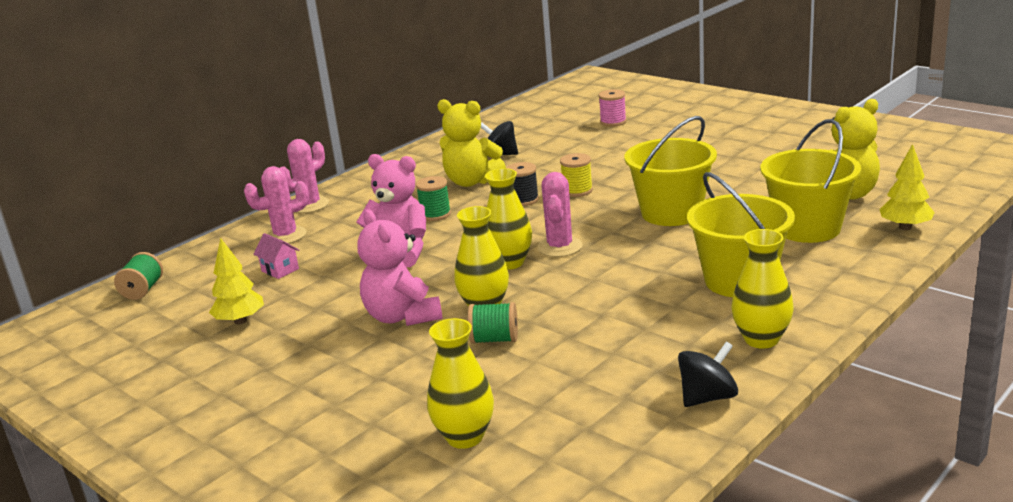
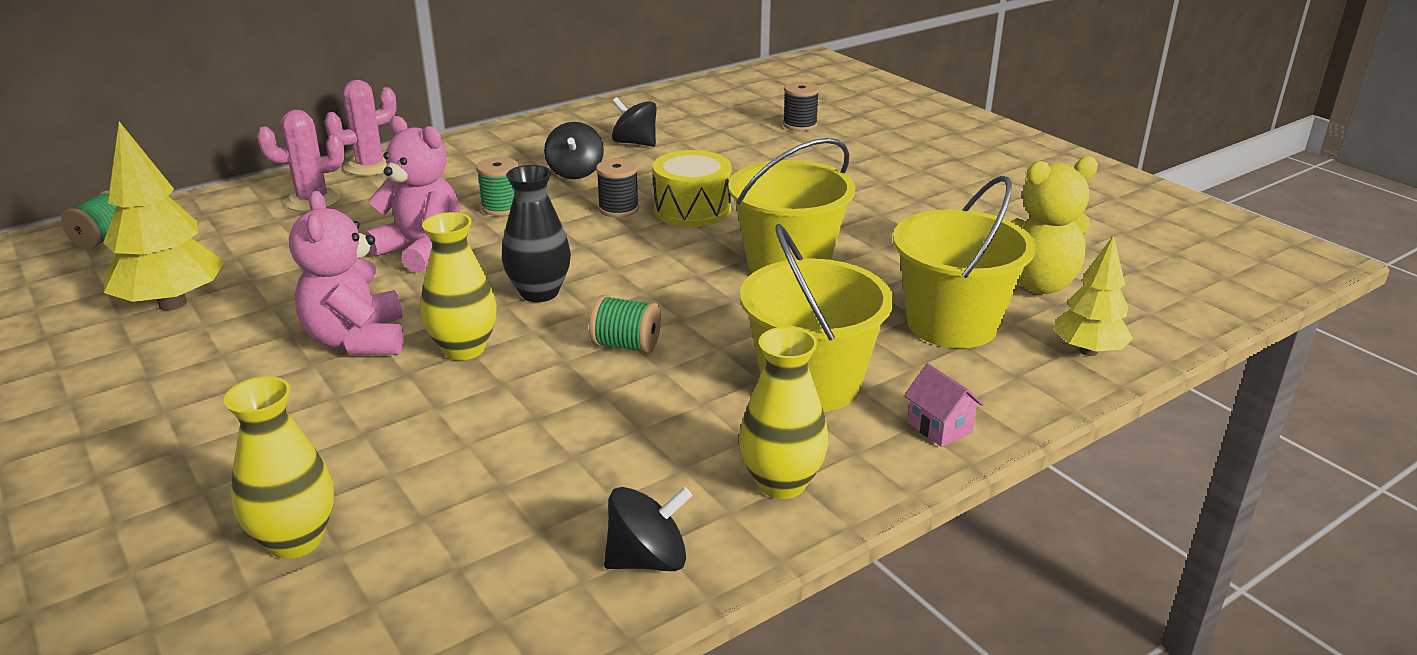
camera: 10 degrees right, 5 degrees up
yellow tree [209,238,264,325] -> yellow tree [103,122,225,311], size x1.59
pink house [253,233,299,279] -> pink house moved to [904,364,984,447]
yellow teddy bear [437,99,506,187] -> black spinning top [544,122,604,179]
green spool [468,302,518,344] -> green spool moved to [589,295,661,354]
yellow vase [485,168,532,270] -> black vase [502,165,571,302]
pink cactus [537,172,583,257] -> none
yellow spool [560,153,593,197] -> yellow drum [653,150,731,227]
pink spool [599,89,627,127] -> black spool [783,82,819,131]

